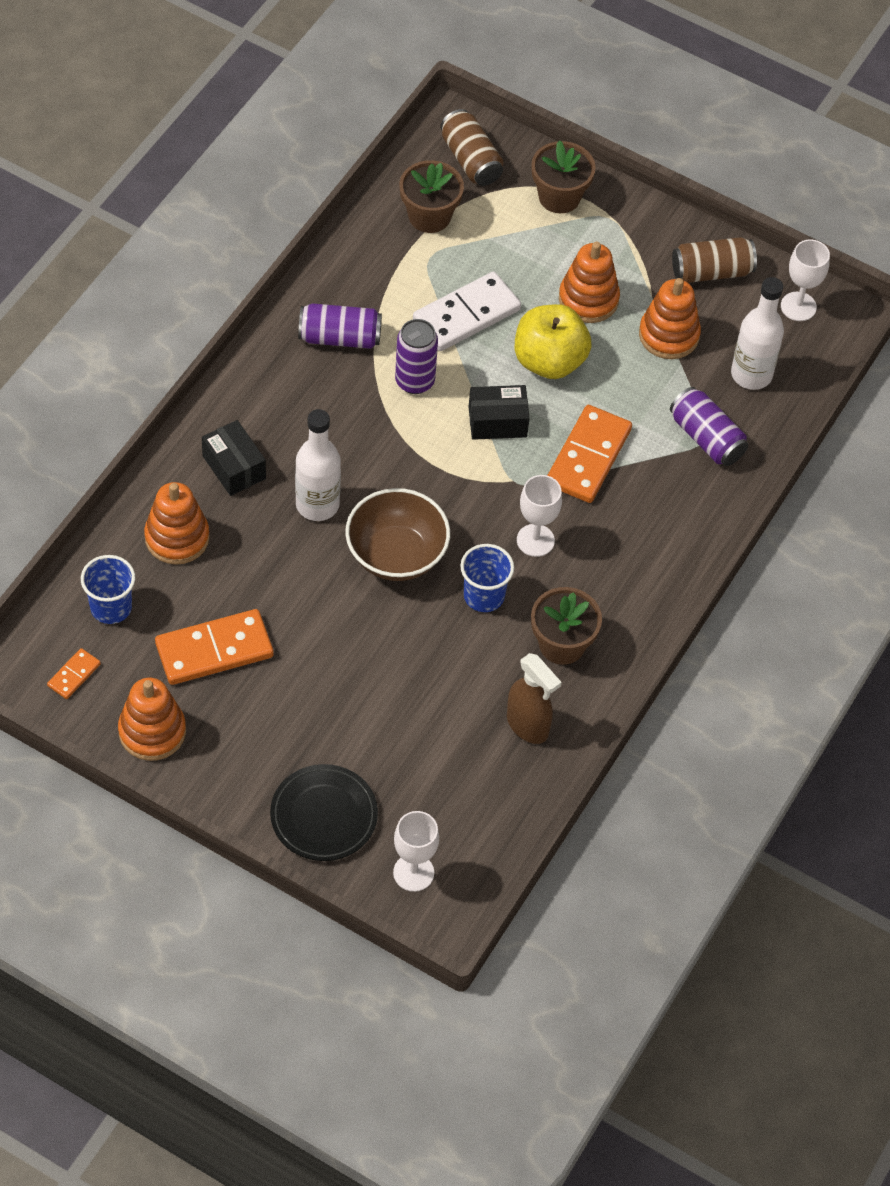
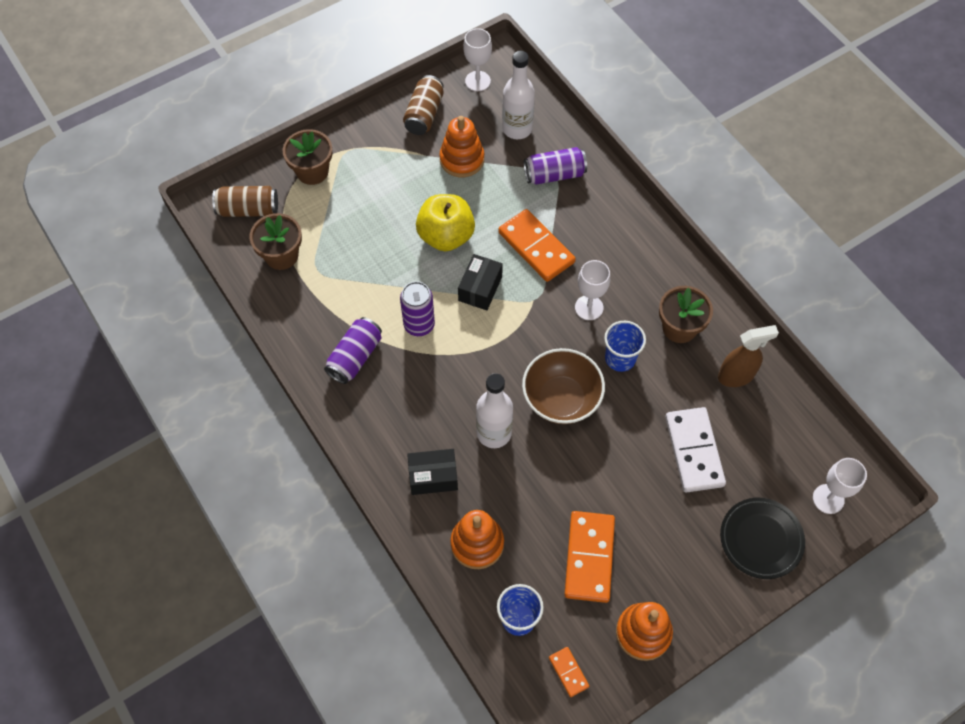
camera: 60 degrees left, 5 degrees up
white domino [413,271,521,351] -> white domino moved to [665,407,726,493]
orange stacking toy [559,242,620,323] -> none

